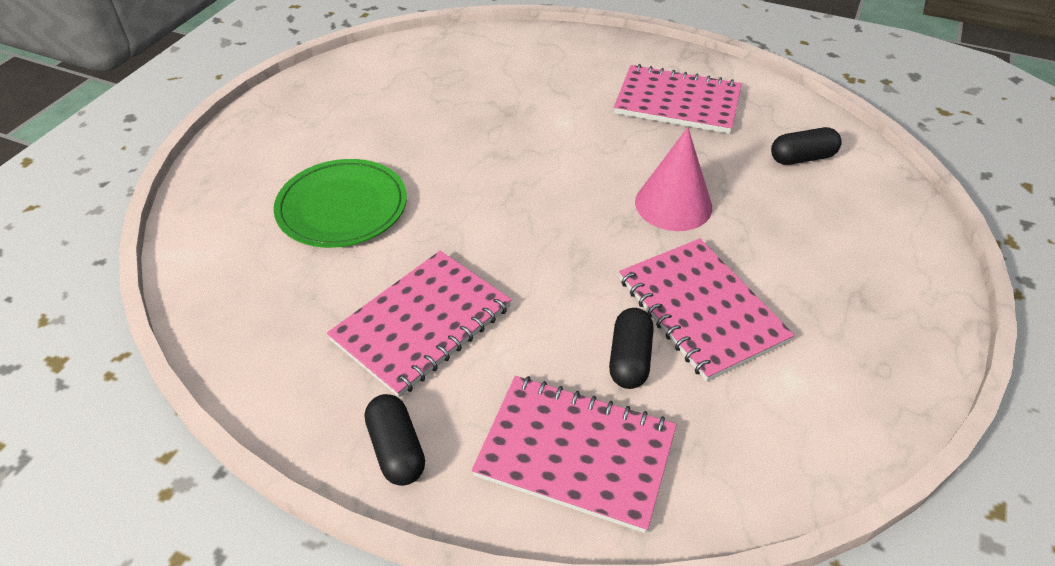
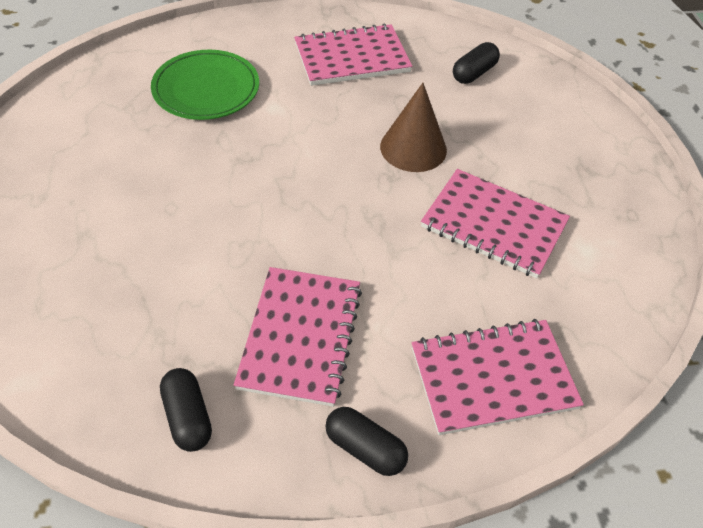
camera: 35 degrees left, 5 degrees up
green plate [274,159,407,248] -> green plate moved to [151,50,259,120]
black capsule [609,308,654,389] -> black capsule moved to [160,368,212,452]
pink cone [635,127,712,231] -> brown cone [380,83,447,172]

